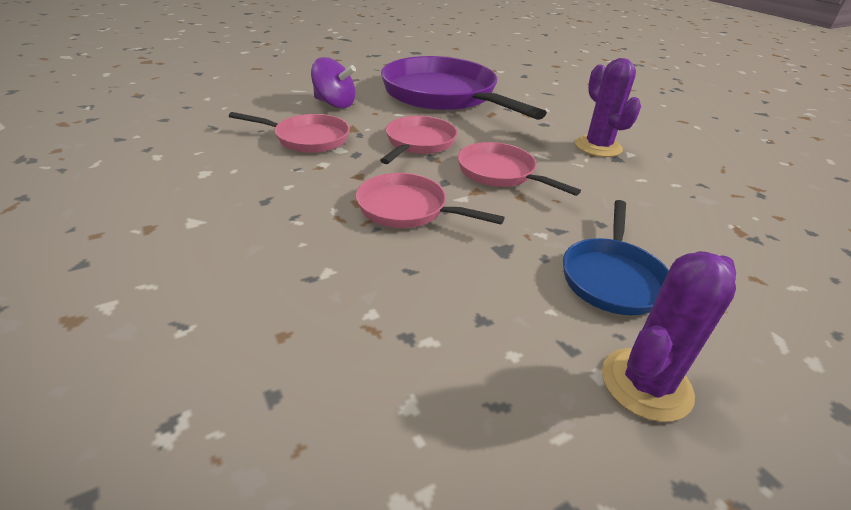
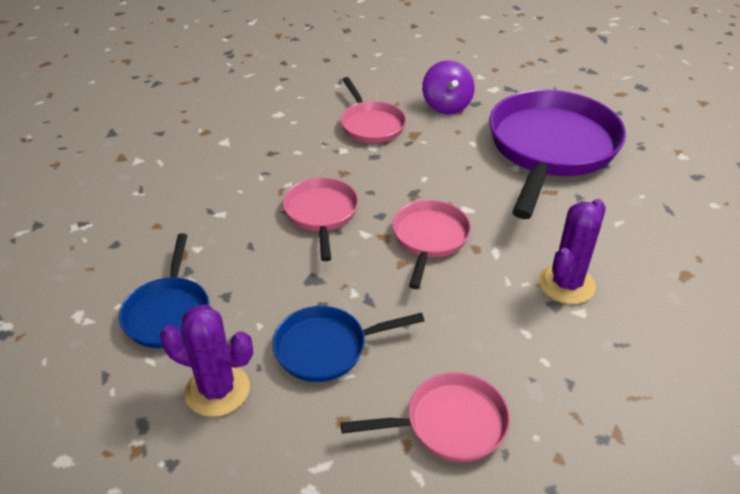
camera: 60 degrees right, 5 degrees up
pink pan [380,116,458,164] -> pink pan moved to [341,372,510,462]
none -> blue pan [119,233,210,348]

